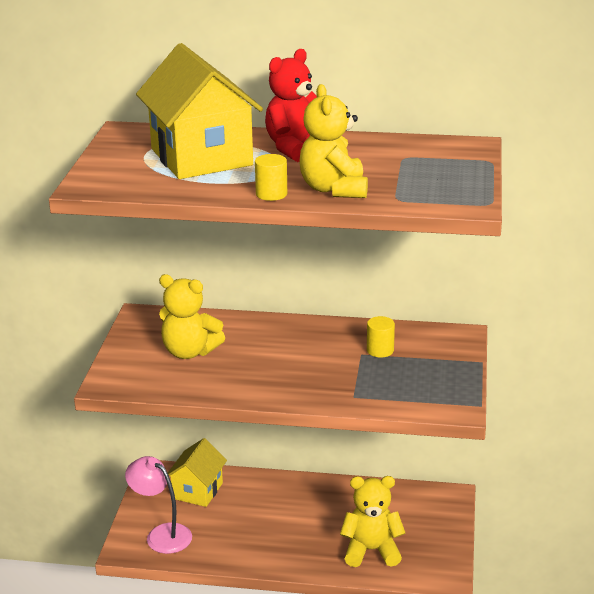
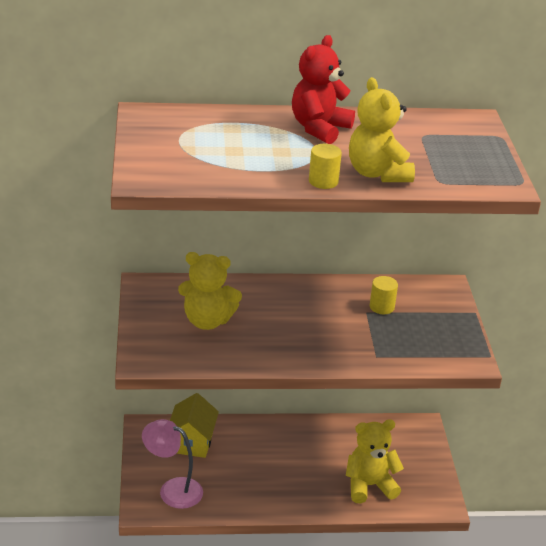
camera: 15 degrees left, 5 degrees up
yellow house [136,43,263,179] -> none

